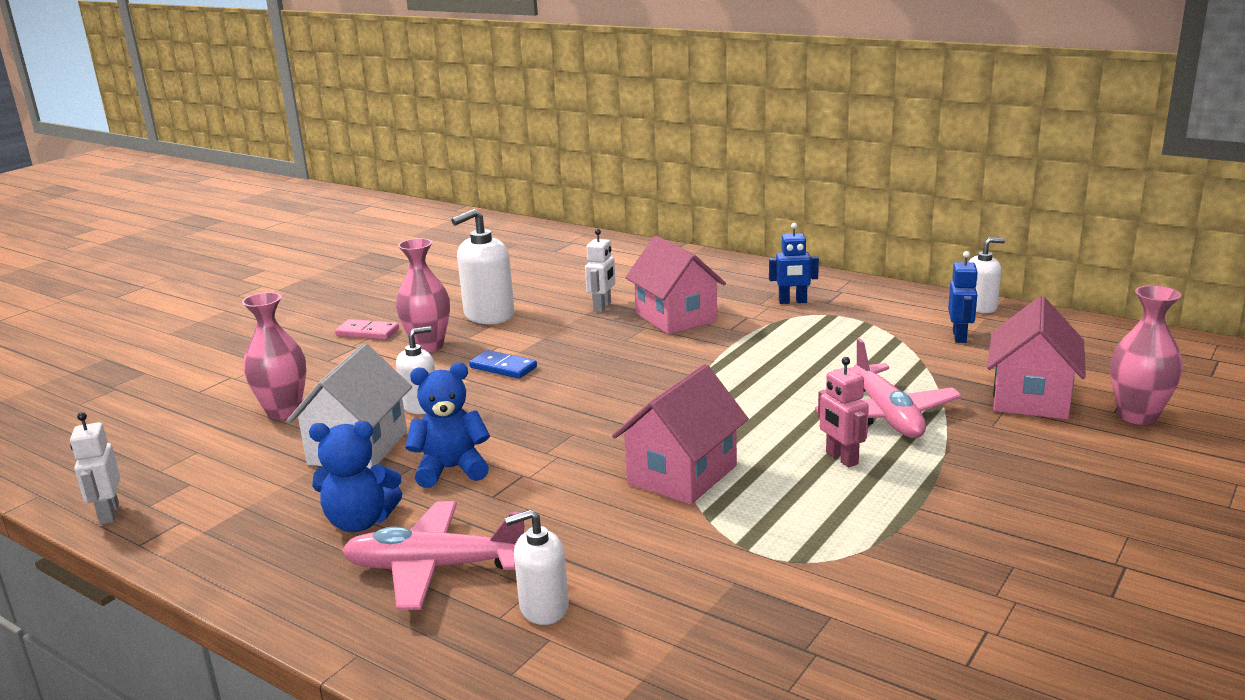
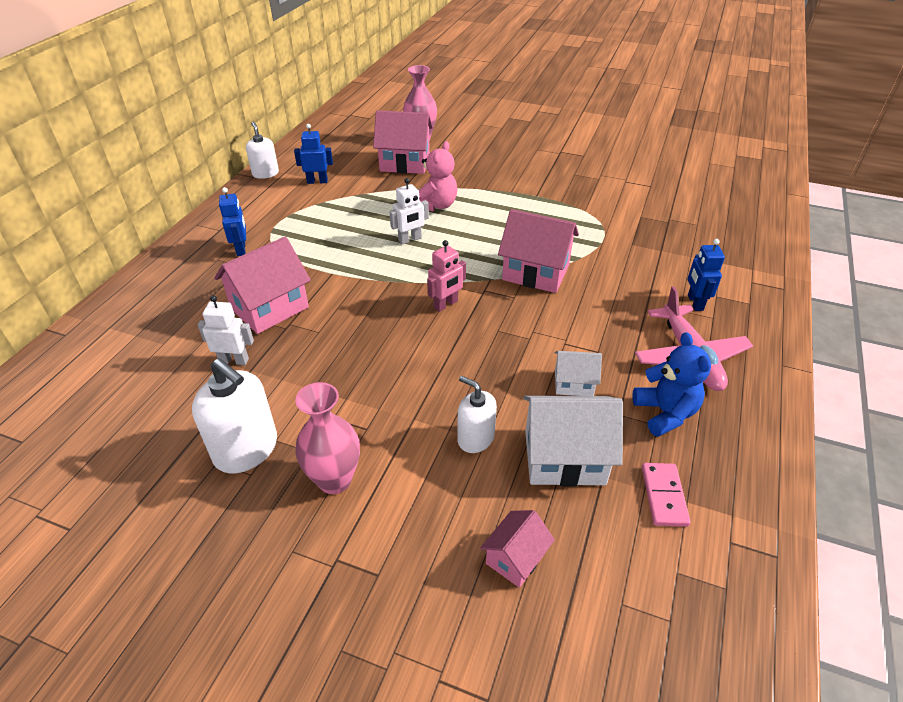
camera: 105 degrees left, 20 degrees up
white robot [70,412,120,525] -> white robot moved to [389,178,429,244]
pink vase [242,292,306,419] -> pink house [480,510,555,588]
pink domino [335,319,399,340] -> pink domino moved to [642,463,691,527]
blue teddy bear [405,363,490,488] -> white house [555,351,602,396]
blue domino [469,350,537,379] -> none
white soap dispenser [505,509,569,625] -> blue robot [688,239,725,311]
pink plane [815,338,962,438] -> pink teddy bear [419,141,457,212]
pink robot [818,357,869,467] -> pink robot moved to [427,240,466,312]

